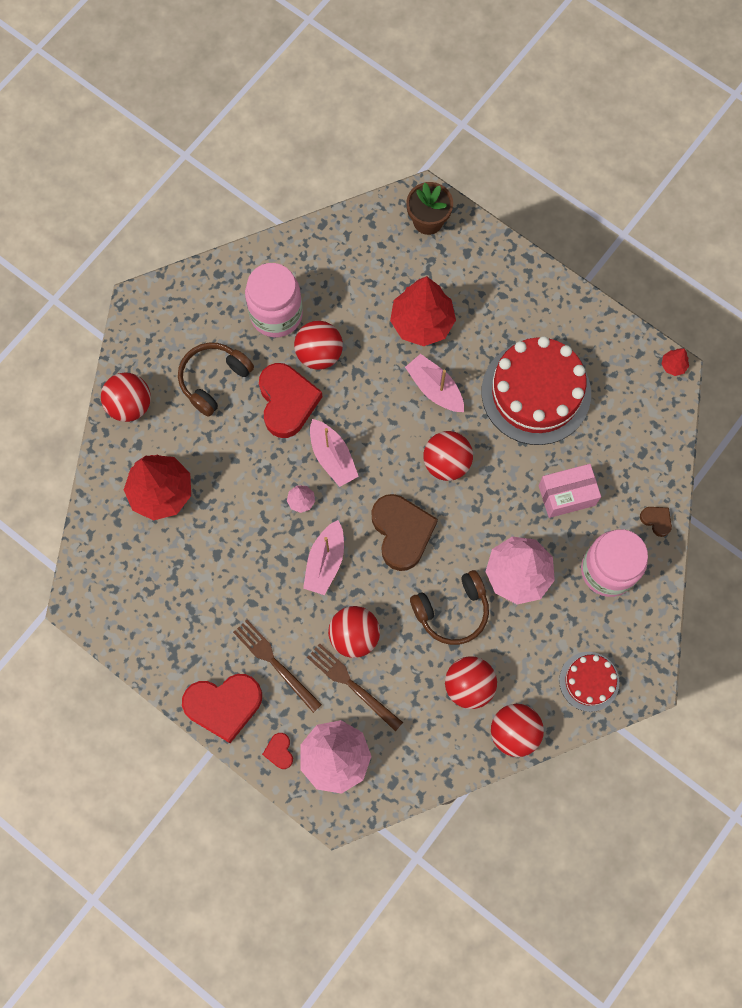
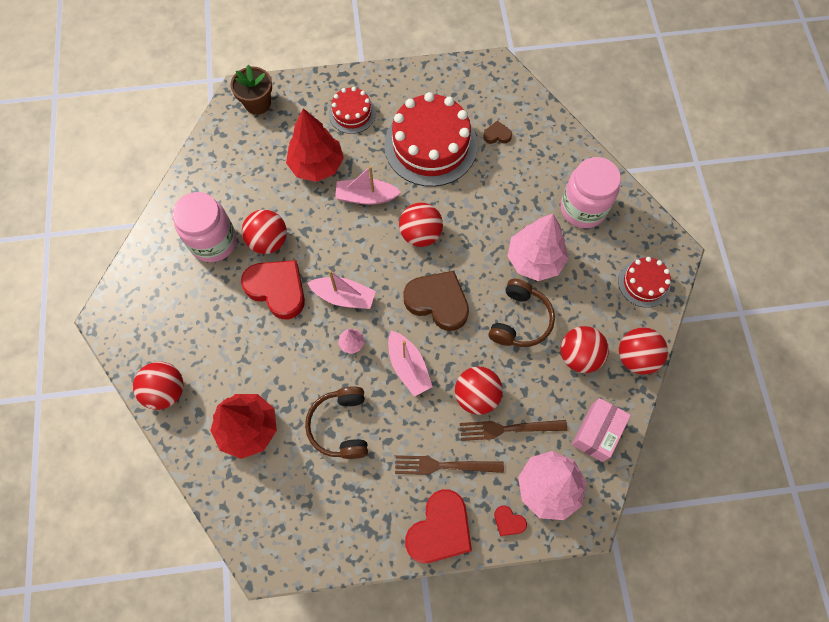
camera: 45 degrees left, 5 degrees down
brown headphones [178,342,254,417] -> brown headphones moved to [305,386,368,459]
pink box [539,464,601,518] -> pink box moved to [572,398,631,462]
brown heart [640,507,672,537] -> brown heart moved to [483,121,512,144]
red tree [662,349,689,376] -> none
none -> red cake [329,87,376,134]

